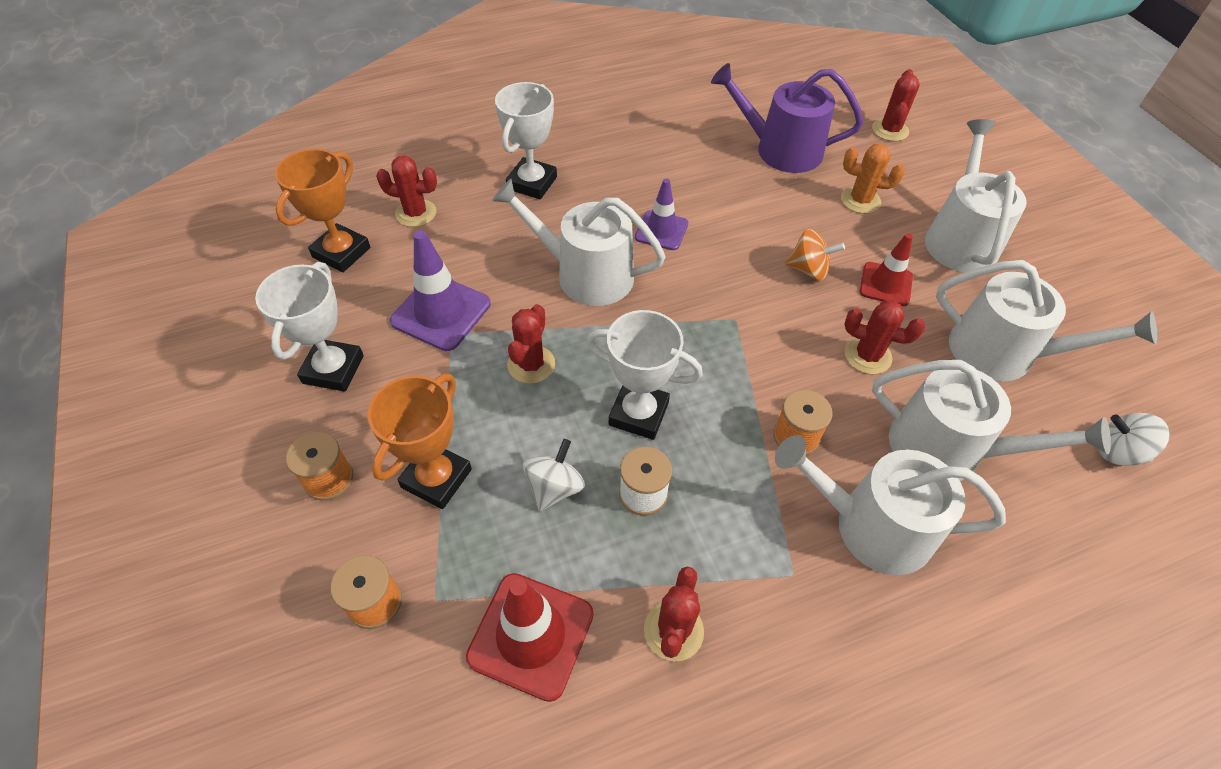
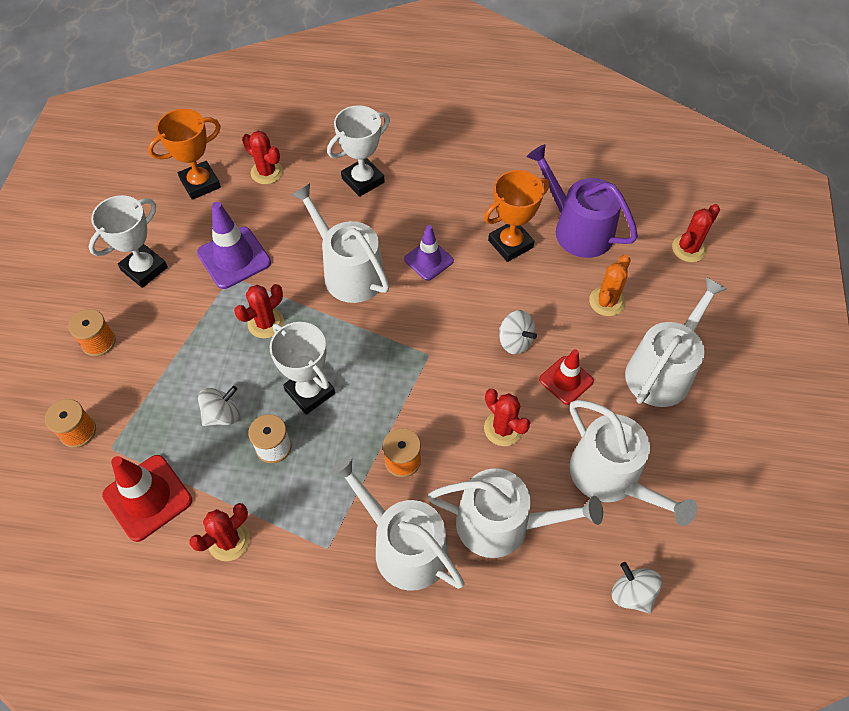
camera: 30 degrees right, 5 degrees up
orange trophy [367,374,472,509] -> orange trophy moved to [484,170,549,262]
orange spinning top [785,229,845,280] -> white spinning top [499,310,537,355]
orange cactus [841,144,905,214] -> orange cactus turned 75 degrees clockwise [589,254,631,316]
white watering can [872,360,1111,481] -> white watering can turned 45 degrees counterclockwise [428,468,603,558]

